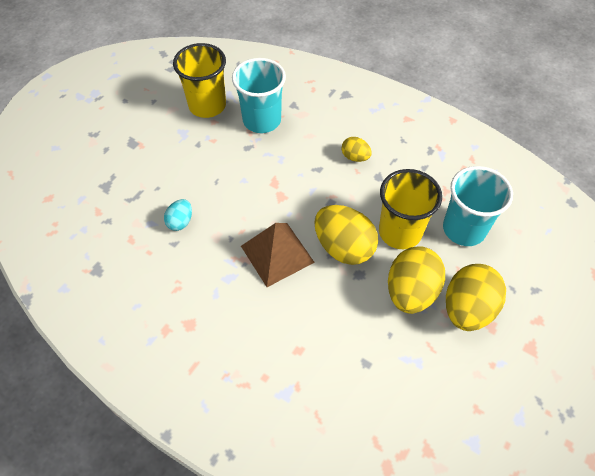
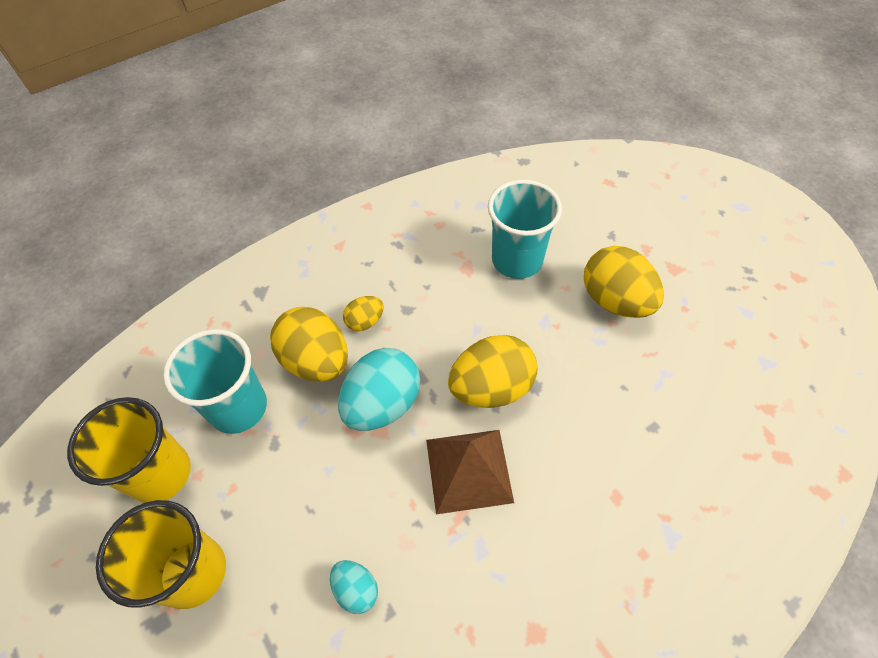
camera: 65 degrees left, 0 degrees up
yellow cup [379,169,442,249] -> yellow cup moved to [96,500,226,609]
yellow egg [388,246,445,314] -> yellow egg moved to [270,307,348,382]
none -> turquoise egg [338,348,420,431]

